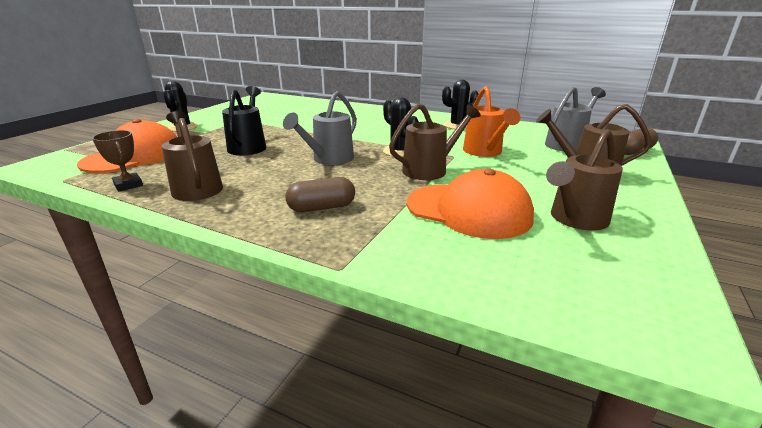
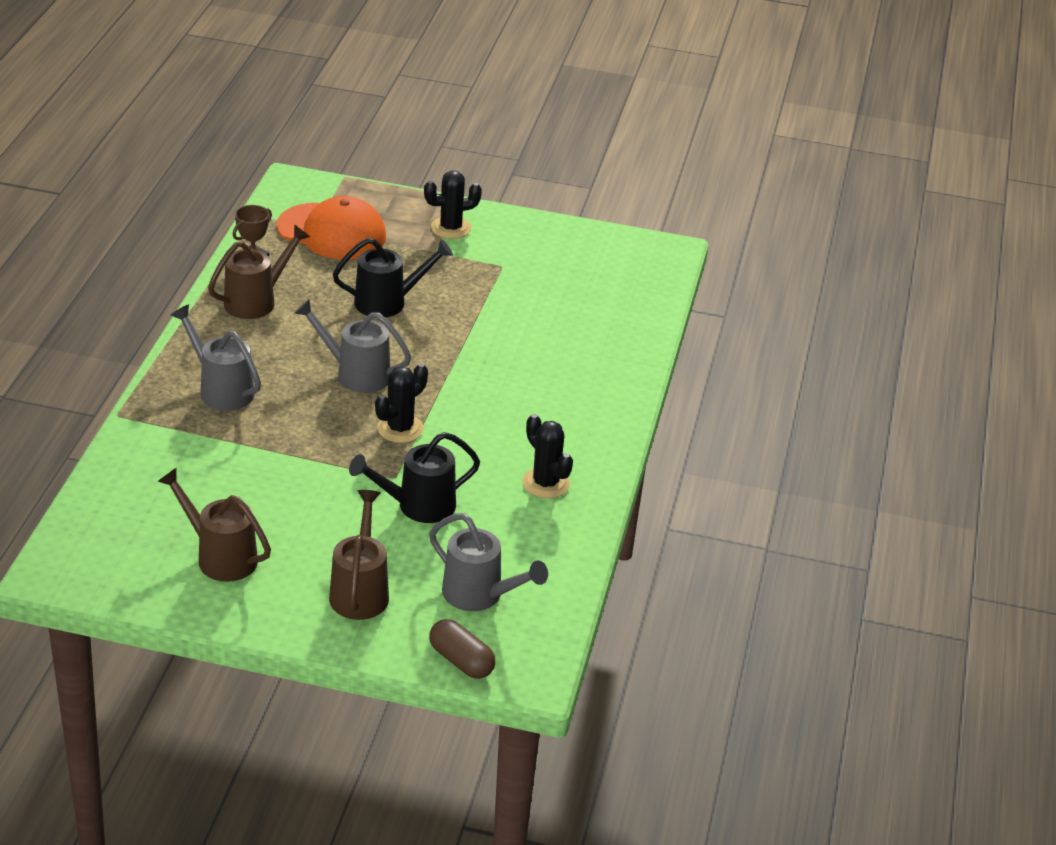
camera: 75 degrees right, 10 degrees up
brown capsule [285,177,355,212] -> grey watering can [171,304,261,411]
brown watering can [389,104,481,180] -> none
orange cap [407,169,534,239] -> none
orange watering can [463,86,520,157] -> black watering can [349,432,480,523]

